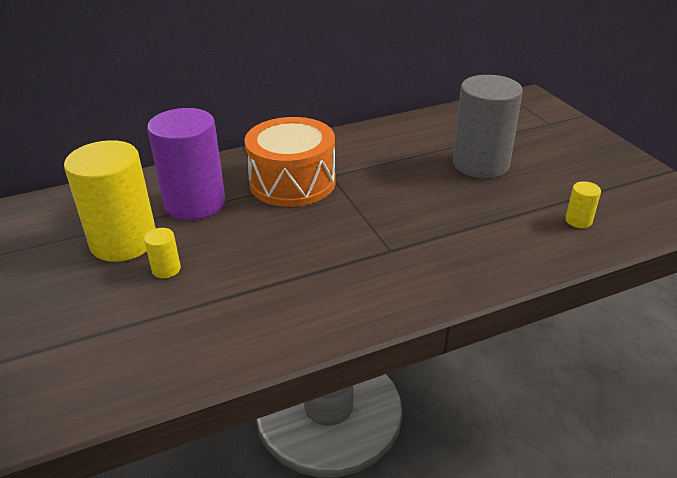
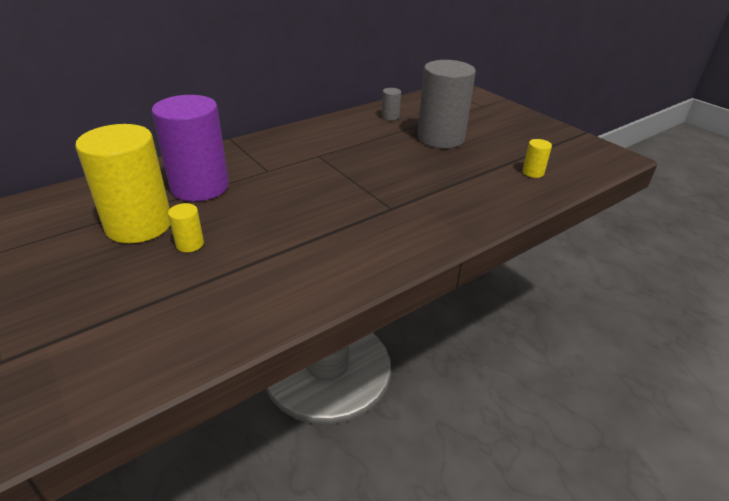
camera: 15 degrees left, 0 degrees up
orange drum [244,117,336,207] -> none
none -> grey cylinder [382,88,401,120]

